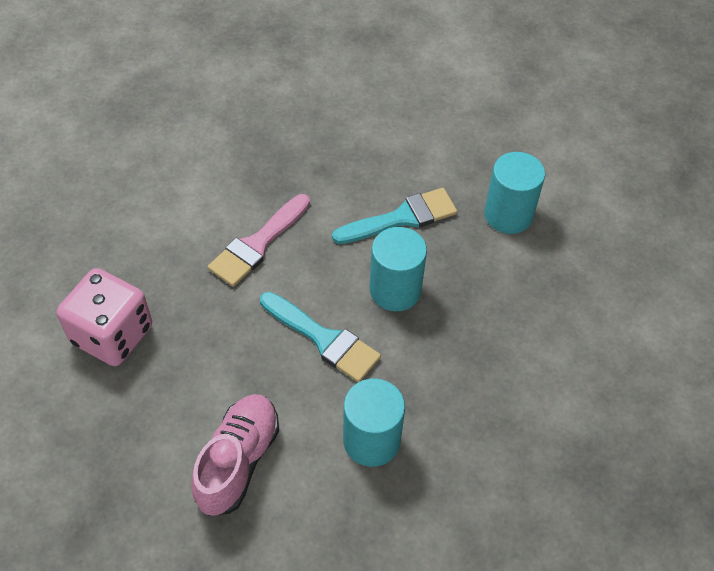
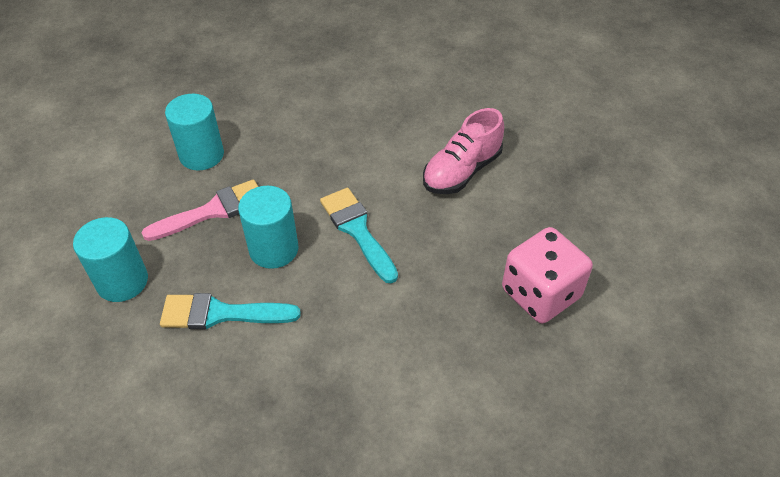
camera: 155 degrees left, 5 degrees down
pink brush [208,194,310,287] -> pink brush moved to [141,180,258,241]
turquoise cylinder [343,379,405,467] -> turquoise cylinder moved to [165,94,224,171]

